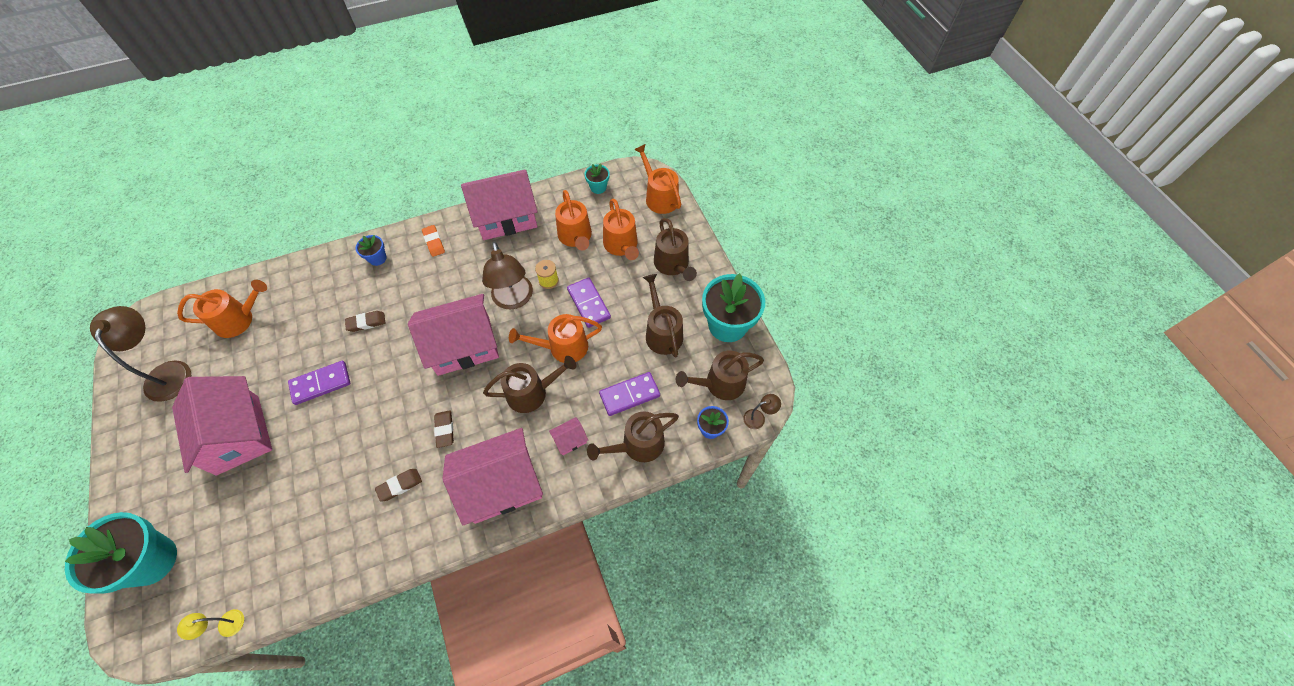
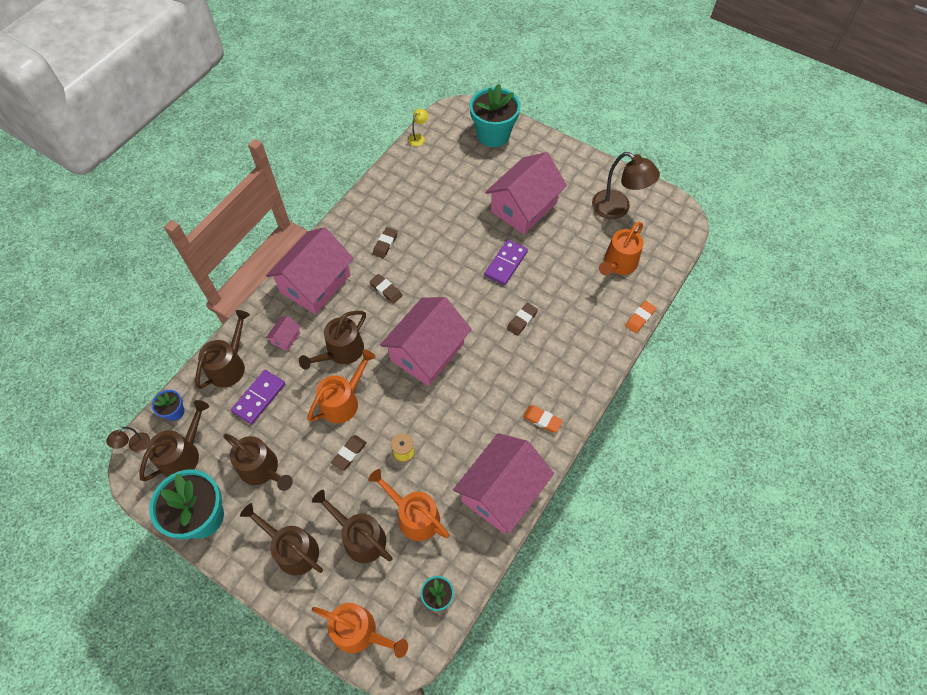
camera: 145 degrees right, 0 degrees up
pink house [172,376,272,476] -> pink house turned 75 degrees counterclockwise [485,152,567,234]
blue flower pot [356,235,387,266] -> none
brown lamp [482,241,533,309] -> none
purple domino [567,278,611,328] -> brown eraser [331,435,367,471]
orange watering can [603,199,639,260] -> brown watering can [312,490,393,563]
none -> orange eraser [625,301,656,333]

